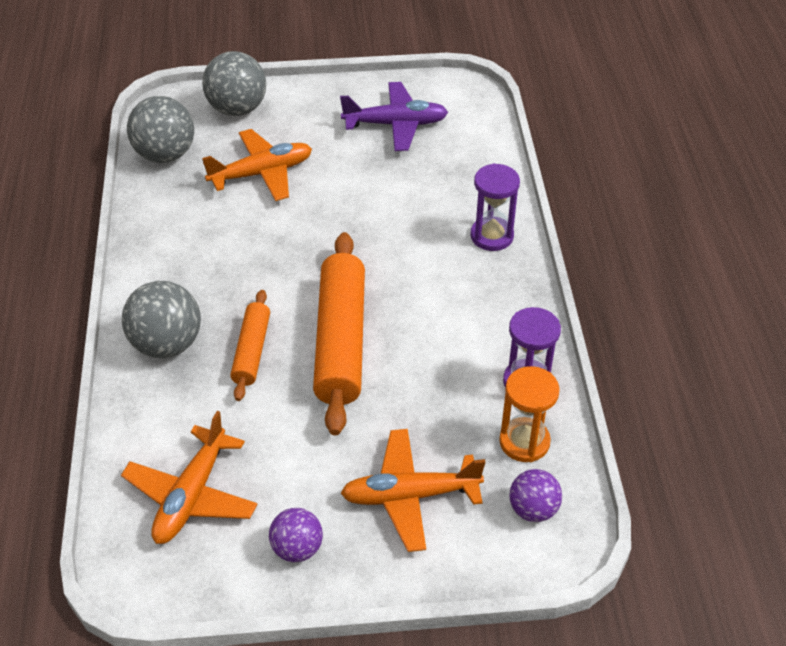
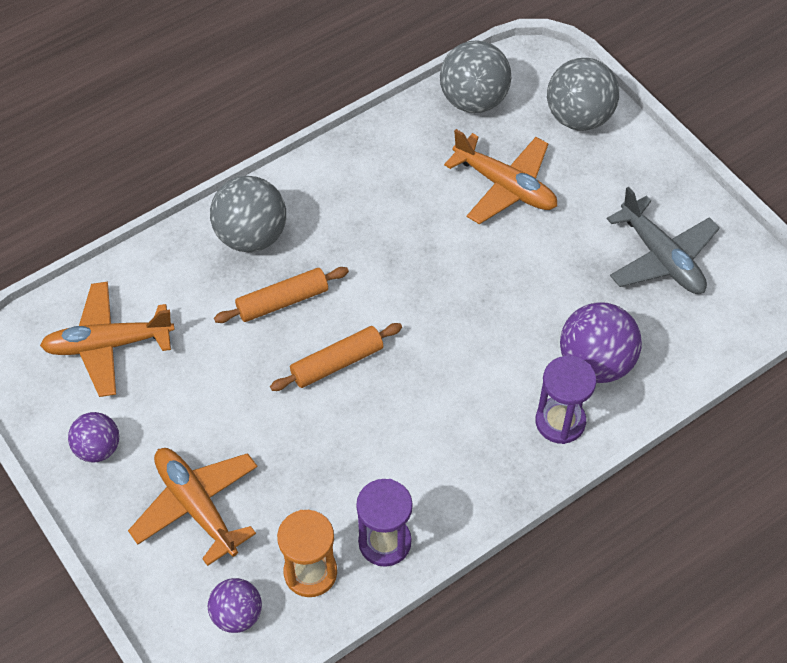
camera: 60 degrees right, 10 degrees up
orange rolling pin [313,232,365,435] -> orange rolling pin [270,323,402,391], size x0.55
purple plane [340,82,448,151] -> grey plane [607,187,720,294]
none -> purple ball [560,302,642,383]

